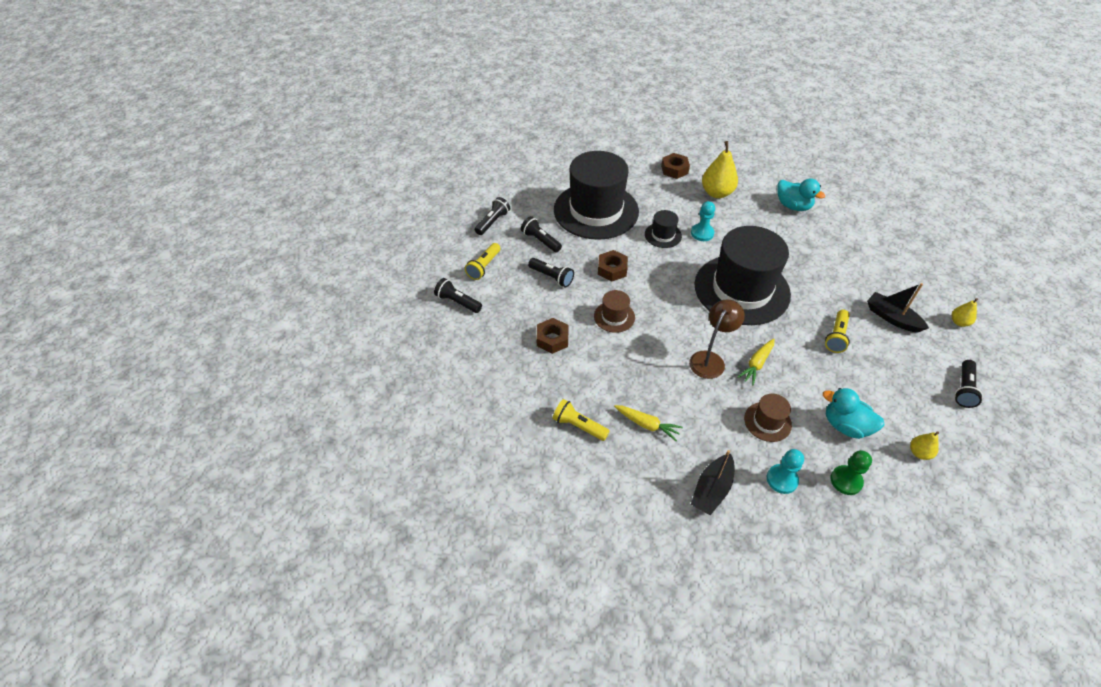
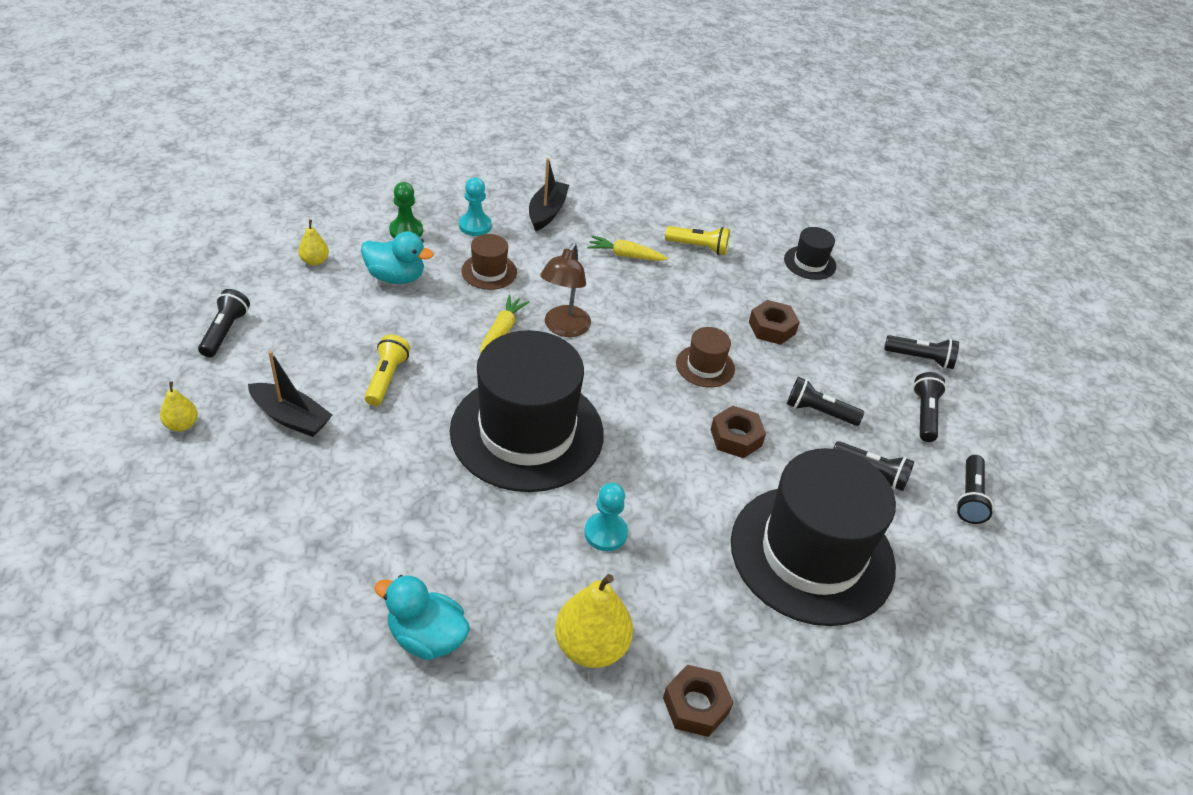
camera: 160 degrees right, 5 degrees down
yellow flashlight [465,243,500,280] -> black flashlight [913,372,946,442]
black hat [645,210,682,248] -> black hat moved to [784,227,836,280]

